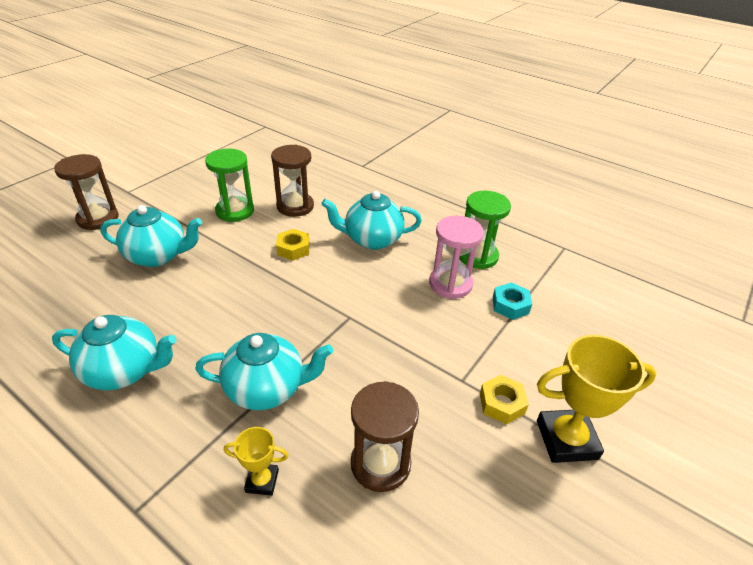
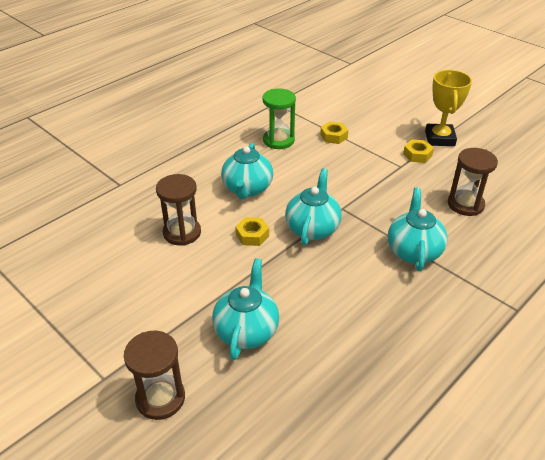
camera: 80 degrees left, 0 degrees up
turquoise teapot [52,315,176,390] -> turquoise teapot moved to [285,168,342,245]
green hourglass [205,149,254,222] -> none
yellow trophy [224,427,289,495] -> none
pink hourglass [429,216,484,299] -> none
turquoise nut [493,282,532,320] -> yellow nut [320,122,348,144]

